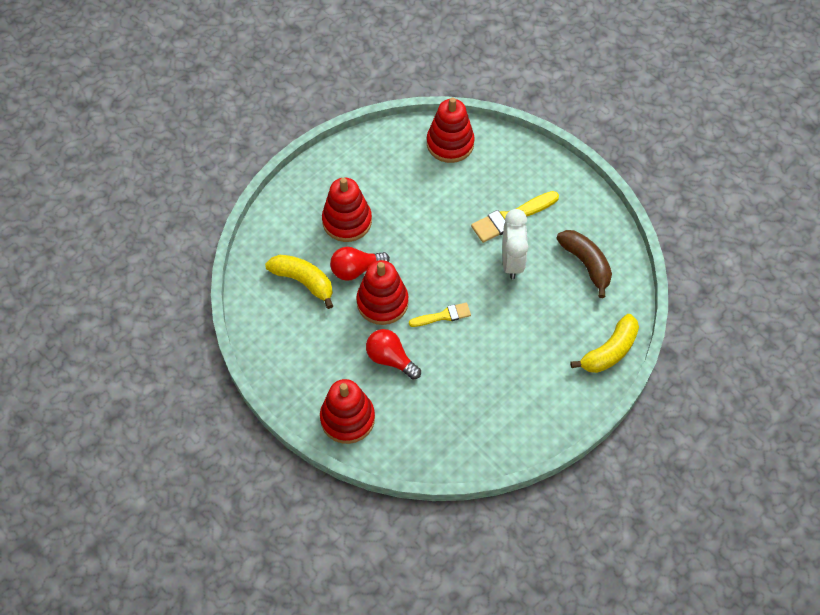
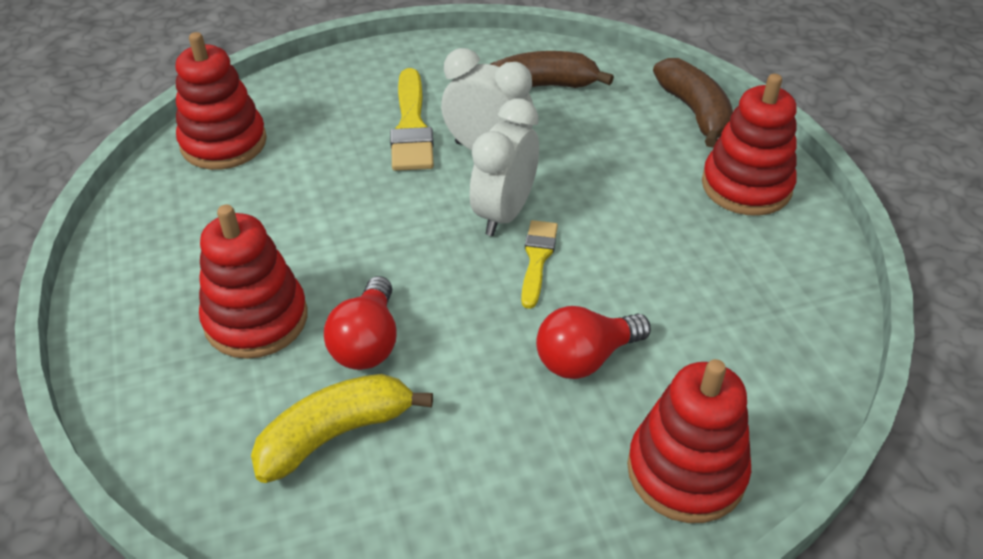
camera: 65 degrees left, 15 degrees down
red stacking toy [356,260,409,325] -> red stacking toy moved to [702,74,797,216]
yellow banana [571,314,639,373] -> brown banana [653,58,733,147]
none -> white clock [470,98,539,236]

